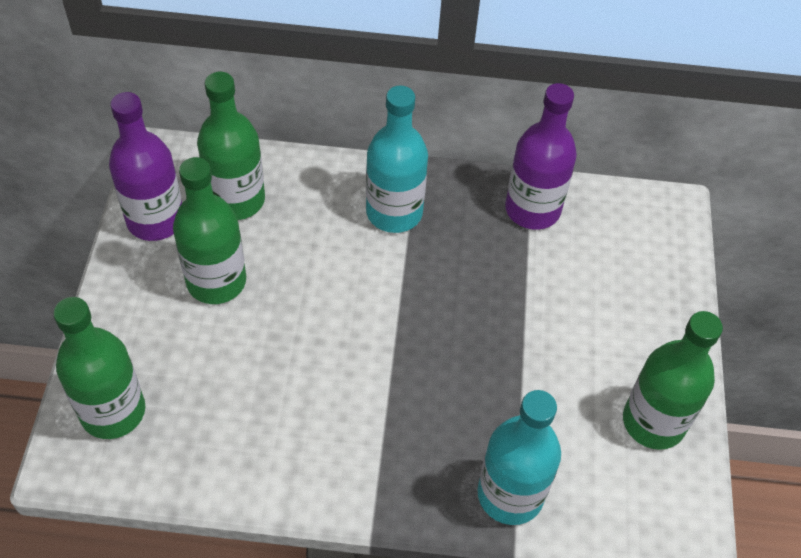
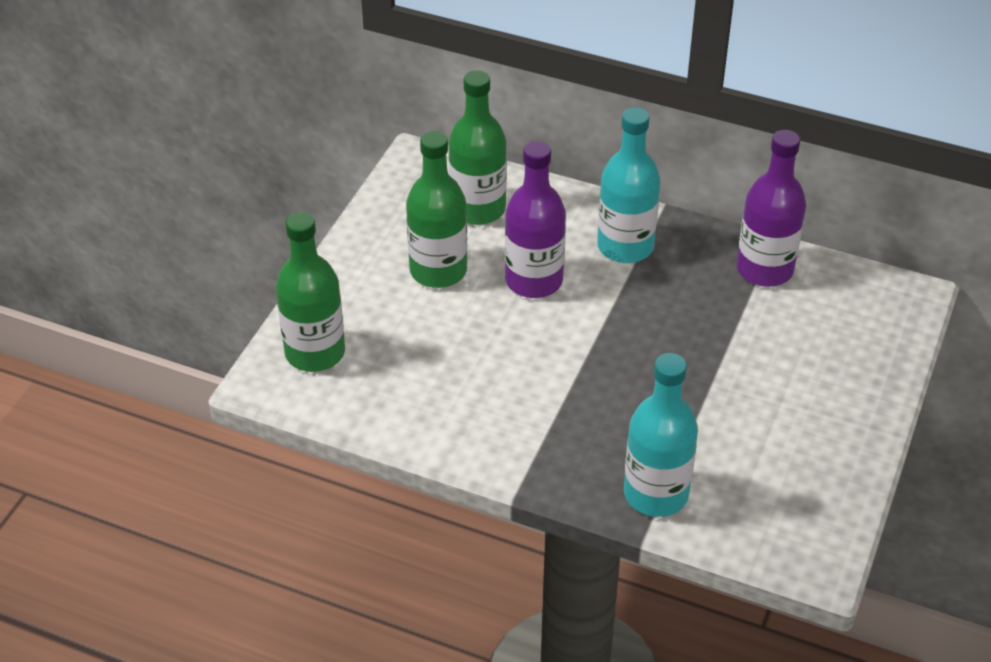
camera: 20 degrees right, 10 degrees down
purple bottle [109,92,182,241] -> purple bottle moved to [505,141,566,298]
green bottle [623,311,723,450] -> none

